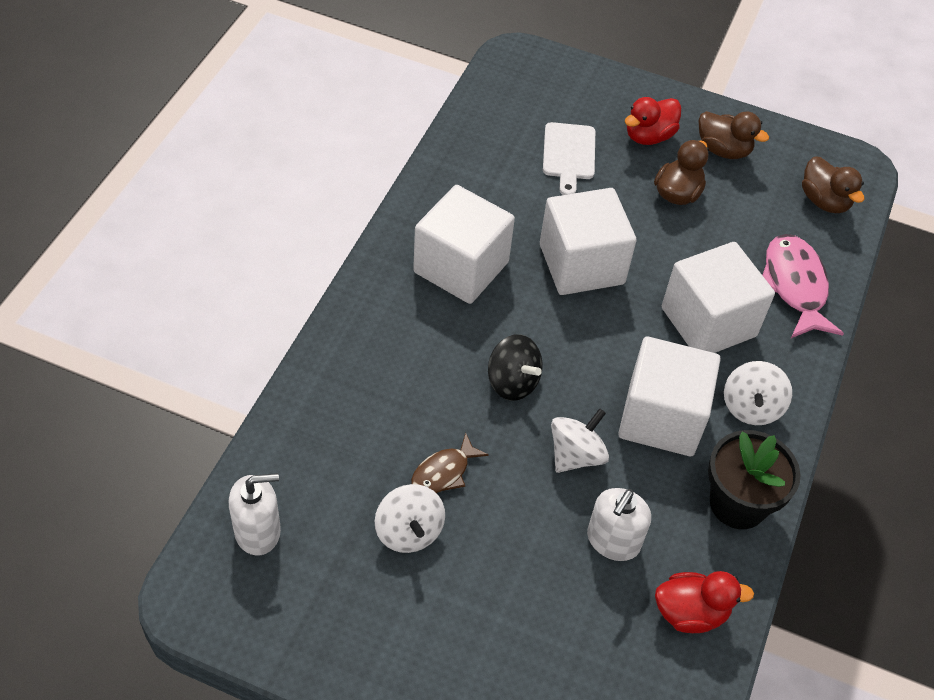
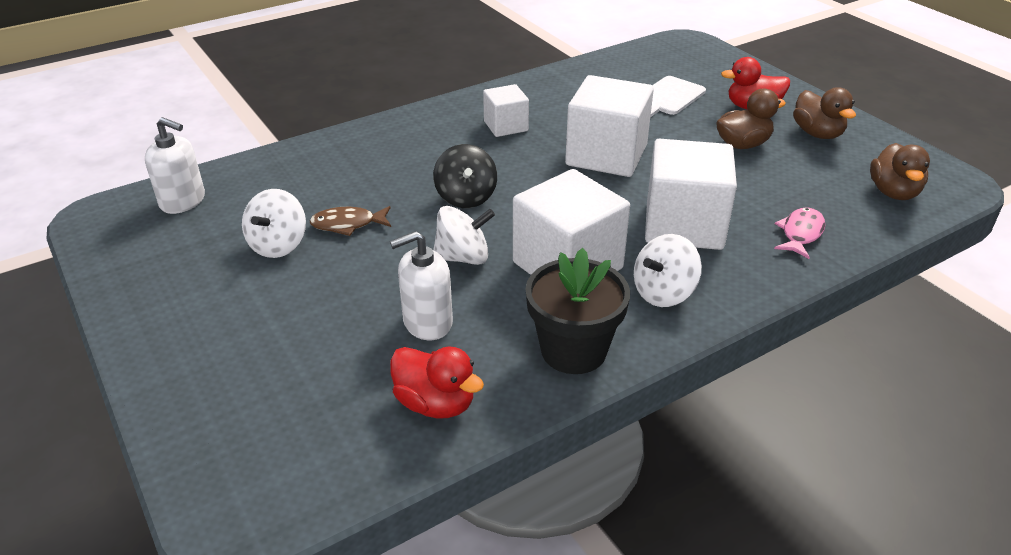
camera: 40 degrees right, 15 degrees down
white cube [413,185,515,304] -> white cube [483,84,529,137], size x0.55
pink fish [762,234,844,338] -> pink fish [774,207,825,259], size x0.59

